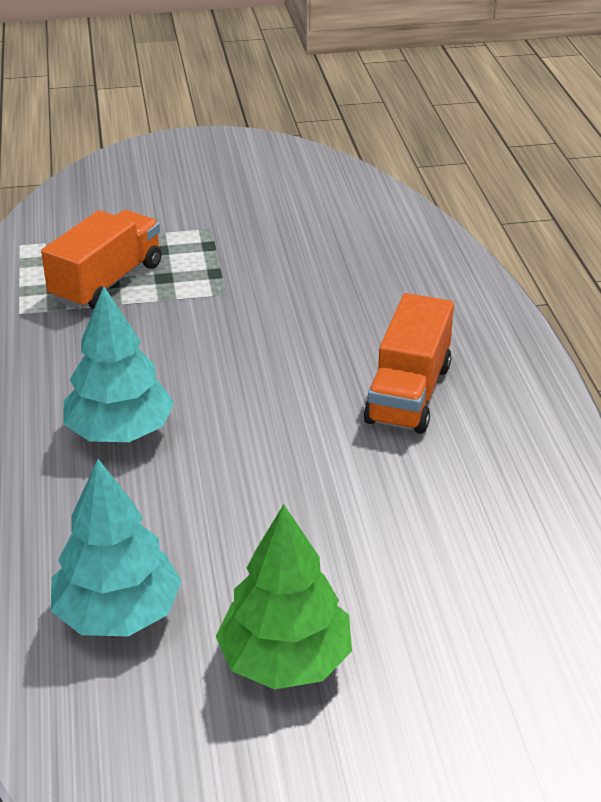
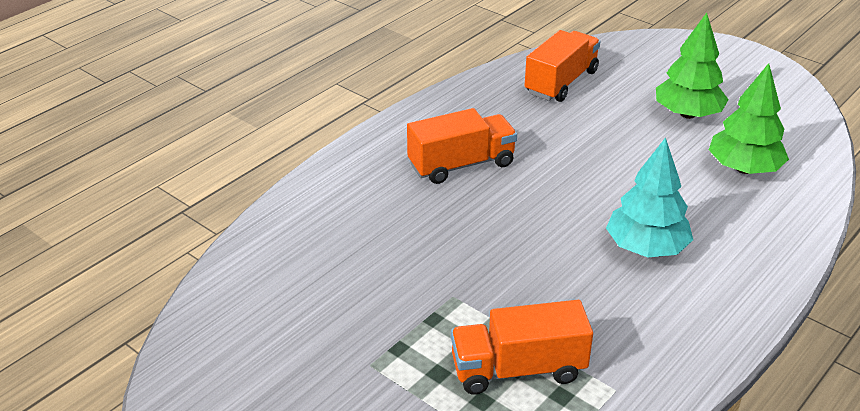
camera: 130 degrees left, 0 degrees up
turquoise tree [51,459,182,637] -> green tree [709,63,789,174]
none -> orange truck [525,30,600,102]

